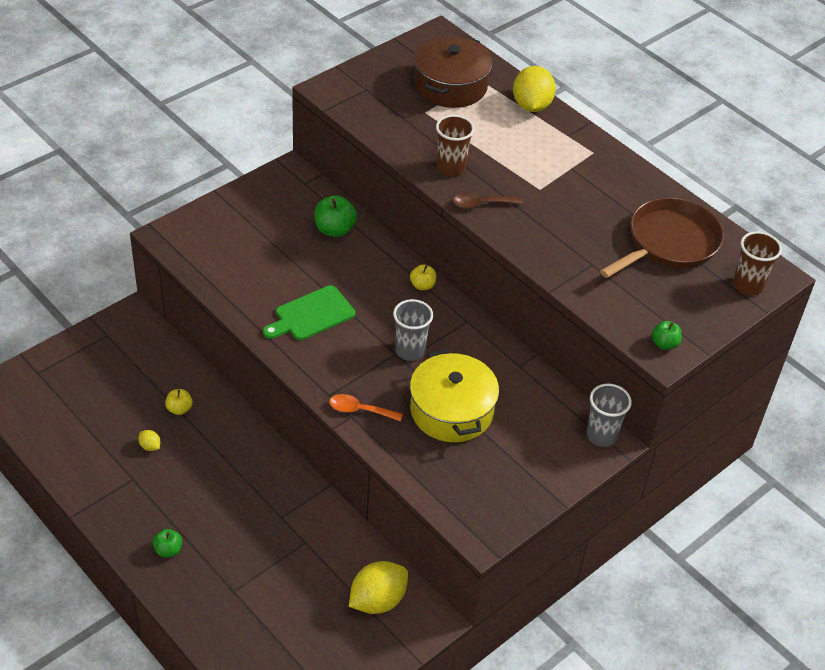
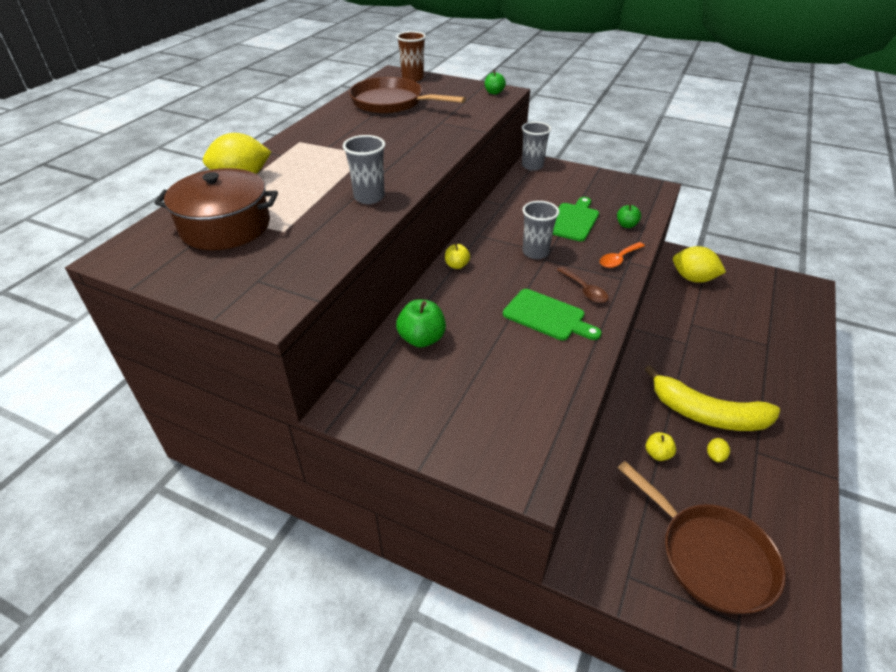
camera: 110 degrees left, 5 degrees down
green apple [153,529,182,558] -> green apple moved to [617,204,641,228]
orange spoon [329,394,403,422] -> orange spoon turned 60 degrees clockwise [600,242,645,268]
yellow pot [410,349,499,442] -> green cutting board [553,197,599,242]
brown cup [436,115,475,176] -> grey cup [343,135,385,204]
brown spoon [453,193,523,208] -> brown spoon moved to [557,267,608,303]
none -> brown pan [617,461,786,614]
none -> yellow banana [645,365,780,431]

